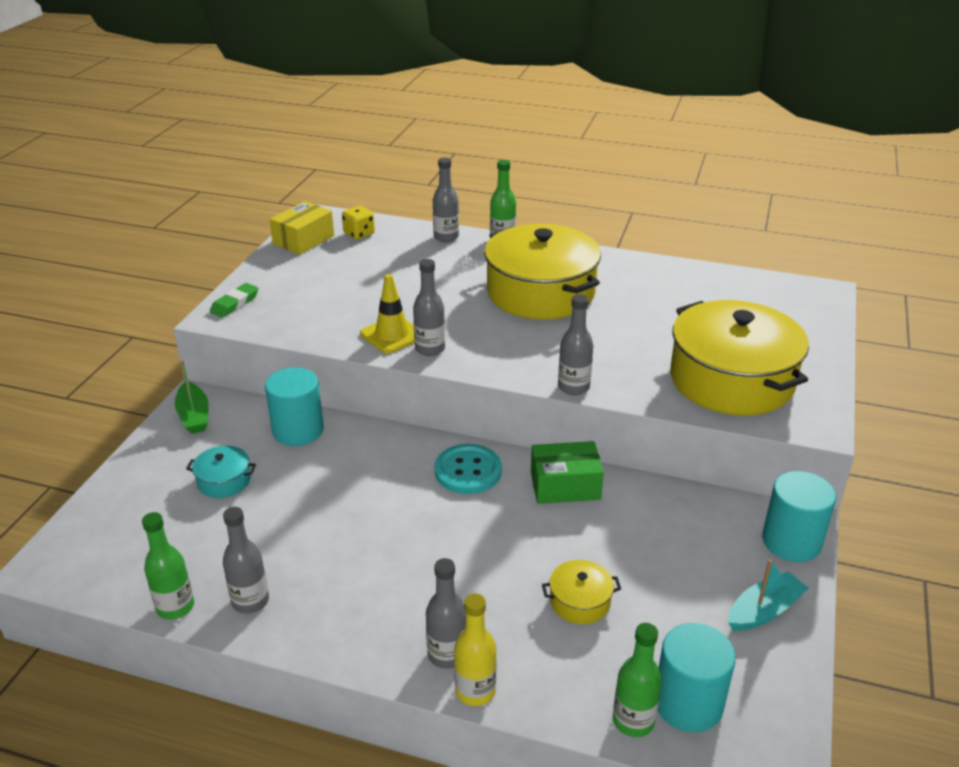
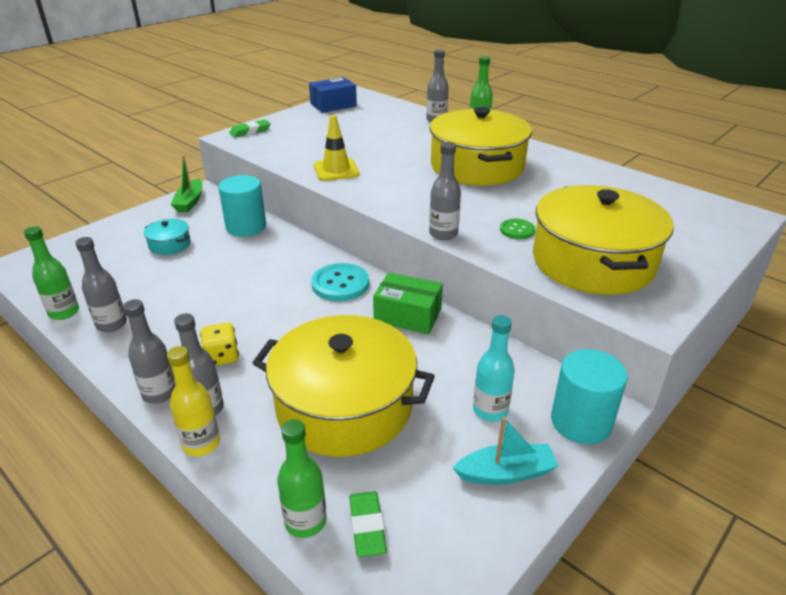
camera: 25 degrees right, 0 degrees up
yellow box [269,201,334,255] -> blue box [309,77,357,113]
yellow dice [342,206,375,239] -> yellow dice moved to [200,323,239,366]
grey bottle [413,259,445,356] -> grey bottle moved to [123,299,175,404]
yellow pot [542,560,621,624] -> yellow pot [253,315,435,457], size x2.39
turquoise cylinder [658,623,736,732] -> green eraser [349,491,387,557]
none -> turquoise bottle [473,315,515,422]
none -> green button [500,219,535,239]

